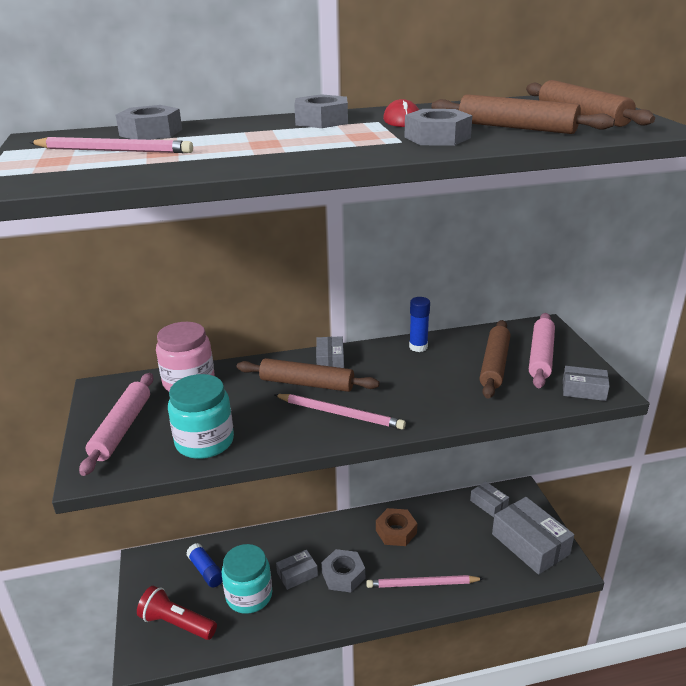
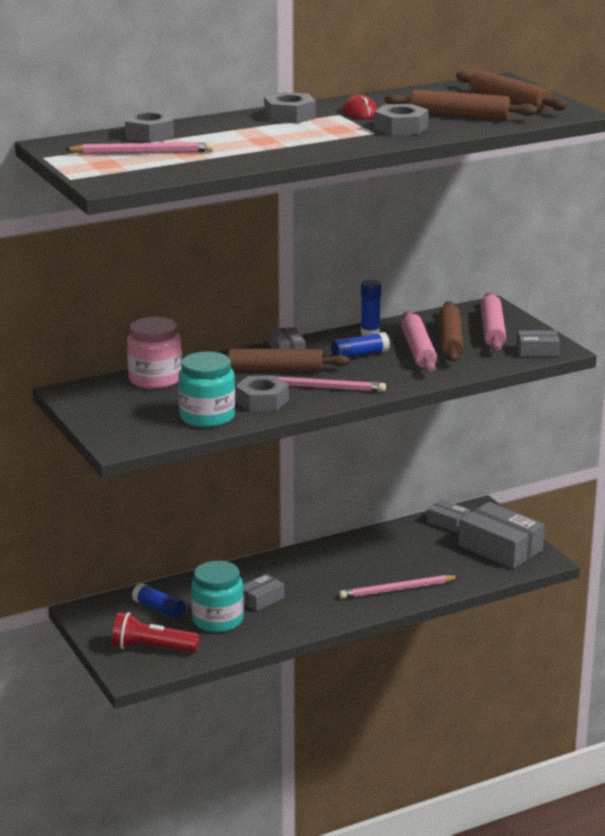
camera: 15 degrees left, 5 degrees down
pink rolling pin [79,373,154,476] -> pink rolling pin moved to [401,310,437,373]
grey nut [321,549,365,592] -> grey nut moved to [235,375,289,412]
brown nut [376,508,417,546] -> none
none -> blue glue stick [331,332,390,358]

